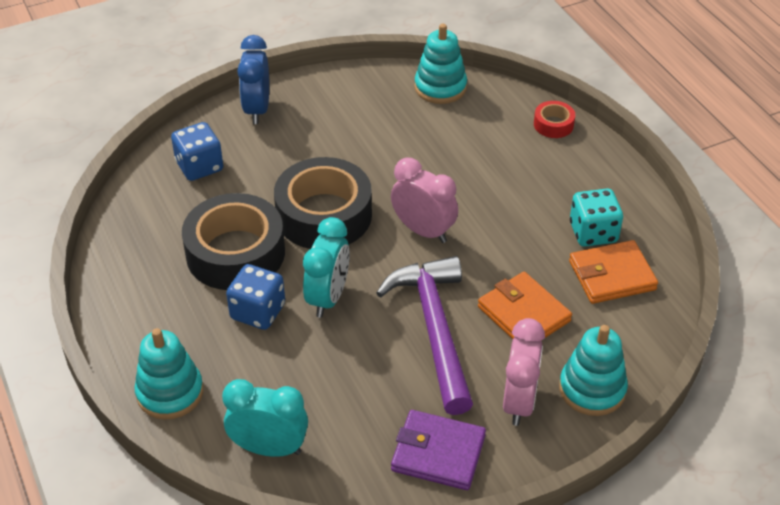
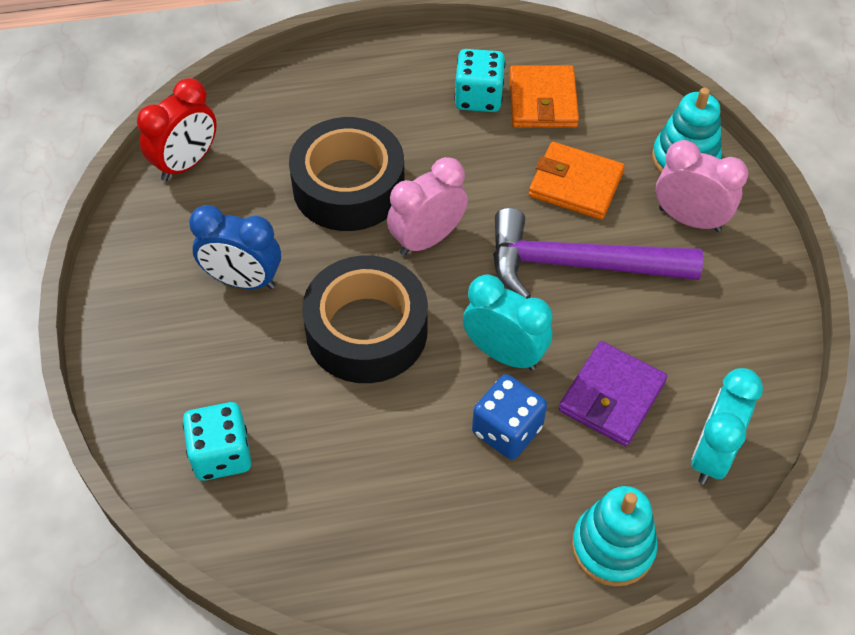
camera: 75 degrees left, 10 degrees up
blue dice [171,122,223,181] -> turquoise dice [183,402,251,481]
black tape [182,193,285,290] -> black tape moved to [289,117,405,231]
blue clock [237,35,269,124] -> blue clock moved to [189,205,281,289]
purple wallet [391,410,486,490] -> purple wallet moved to [559,341,667,446]
turquoise stacking toy [414,24,467,104] -> red clock [137,78,217,181]
orange wallet [478,272,572,339] -> orange wallet turned 45 degrees clockwise [529,142,625,220]
red tape [534,101,575,138] -> none

